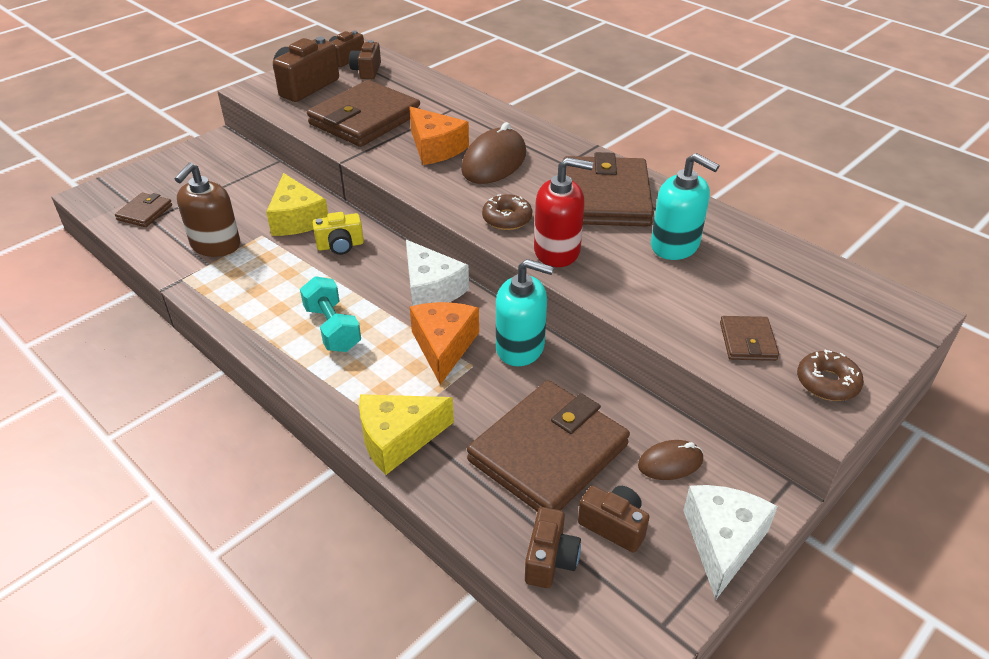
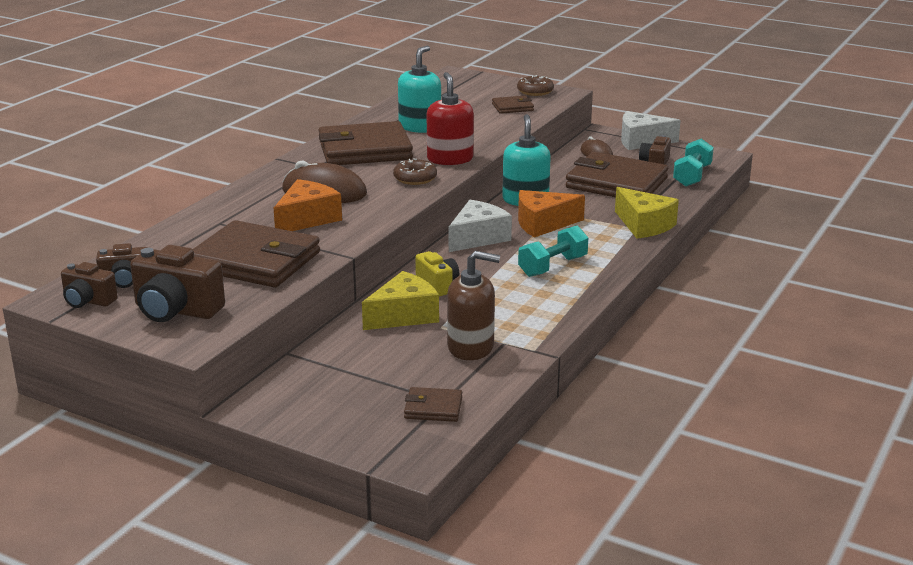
camera: 105 degrees left, 15 degrees down
brown camera [525,507,581,588] -> turquoise dumbbell [673,138,714,187]

